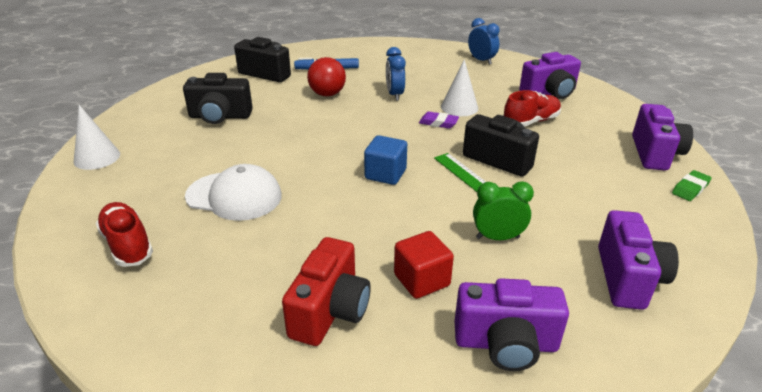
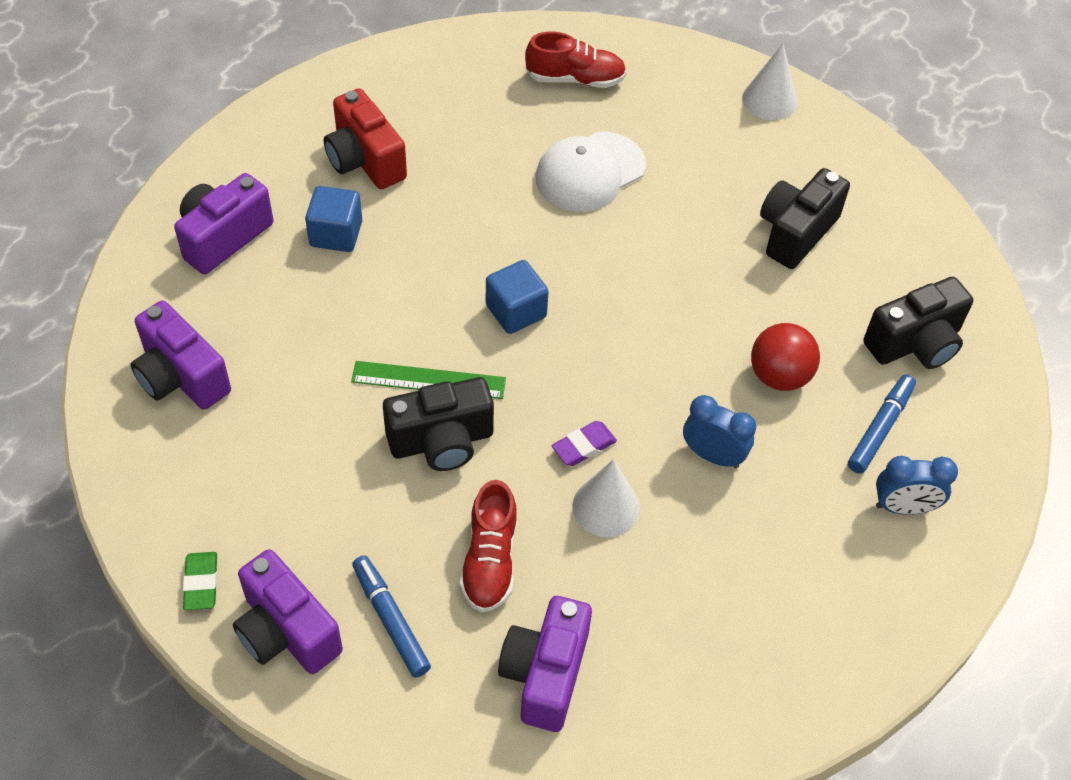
camera: 125 degrees right, 20 degrees up
red cube [394,231,454,299] -> blue cube [305,186,362,252]
blue clock [468,18,500,65] -> blue clock moved to [876,456,958,515]
green clock [473,181,534,240] -> none
none -> blue marker [352,555,431,677]

